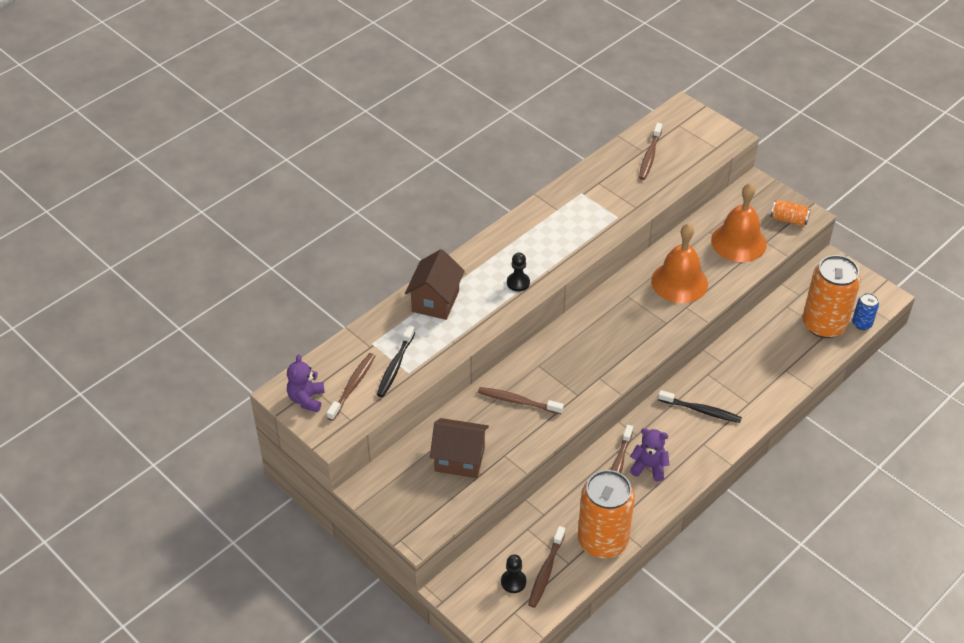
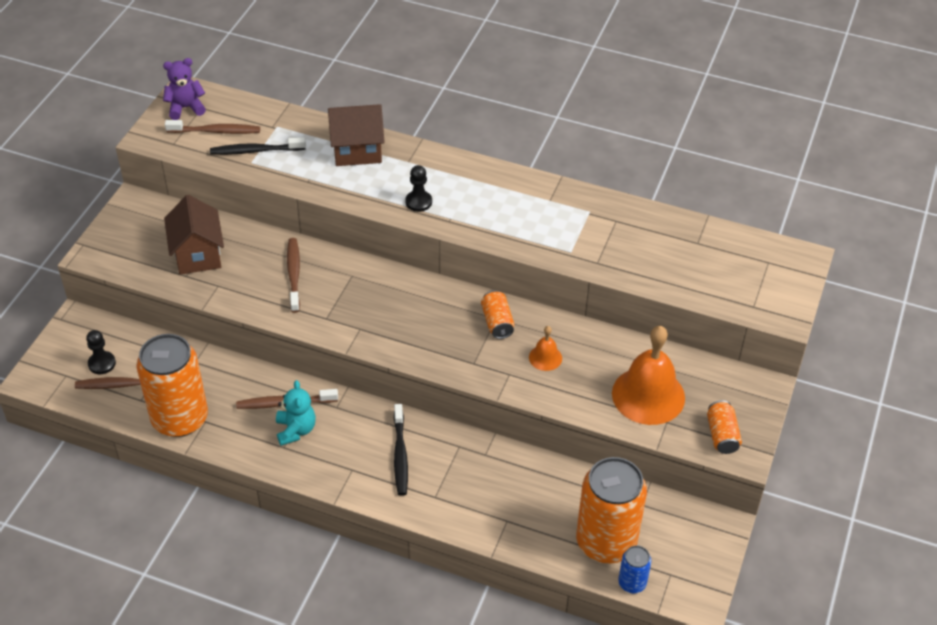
camera: 65 degrees right, 0 degrees up
purple teddy bear [630,428,669,481] -> turquoise teddy bear [276,380,316,446]
brown toothbrush [639,123,662,180] -> none
orange bell [651,223,708,303] -> orange bell [529,326,562,371], size x0.47
none -> orange can [481,290,514,339]

